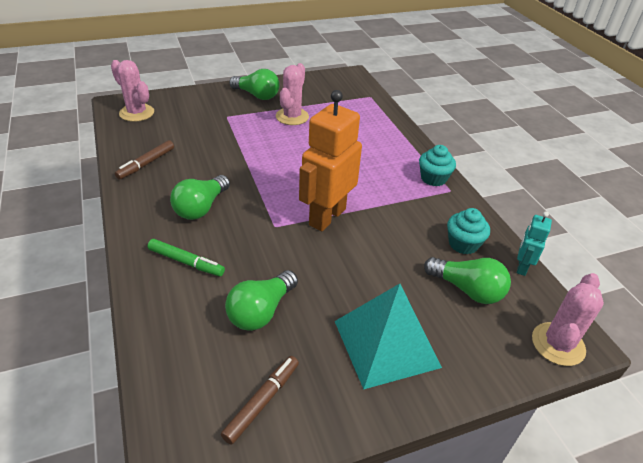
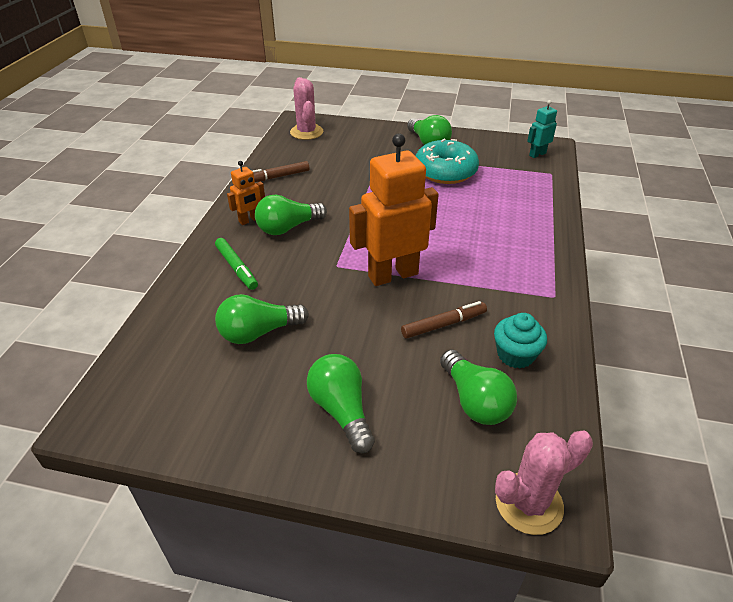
camera: 35 degrees right, 0 degrees up
brown marker [221,356,299,445] -> brown marker moved to [401,301,487,339]
pink cactus [276,63,309,125] -> turquoise donut [416,139,479,184]
turquoise pyramid [335,284,442,389] -> green light bulb [307,354,375,453]
turquoise cupcake [419,145,456,186] -> none
turquoise robot [517,212,552,276] -> turquoise robot moved to [527,100,557,158]
none -> orange robot [227,161,265,225]

